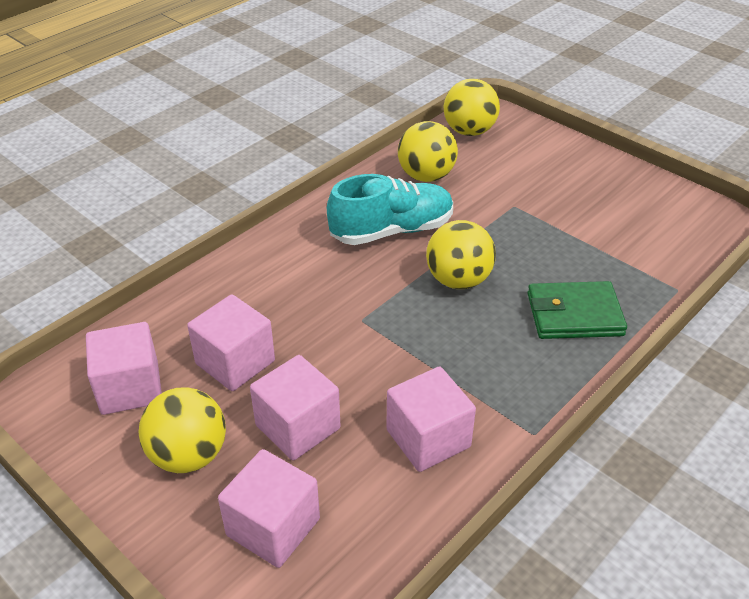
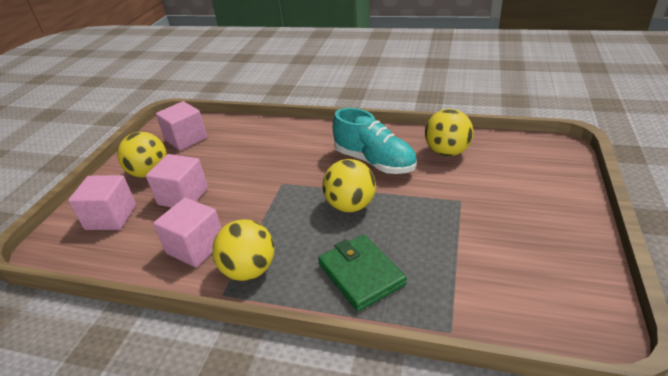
camera: 65 degrees right, 5 degrees down
pink cube [187,294,275,391] -> none
yellow ball [444,79,500,136] -> yellow ball moved to [212,219,274,281]

